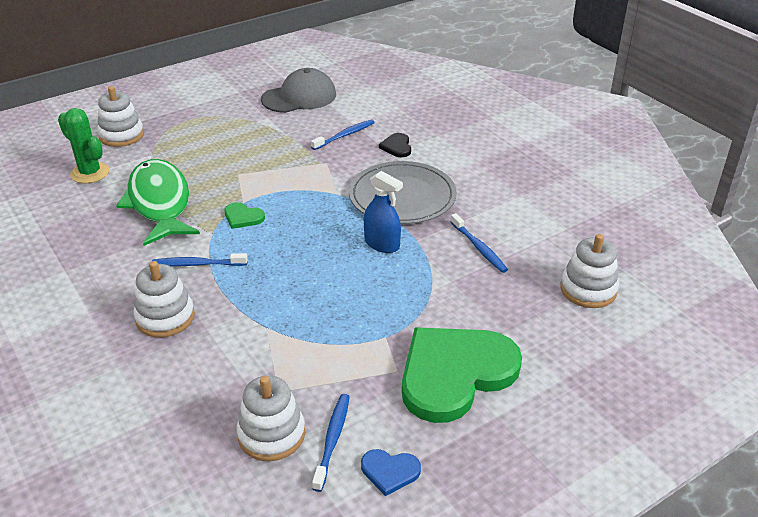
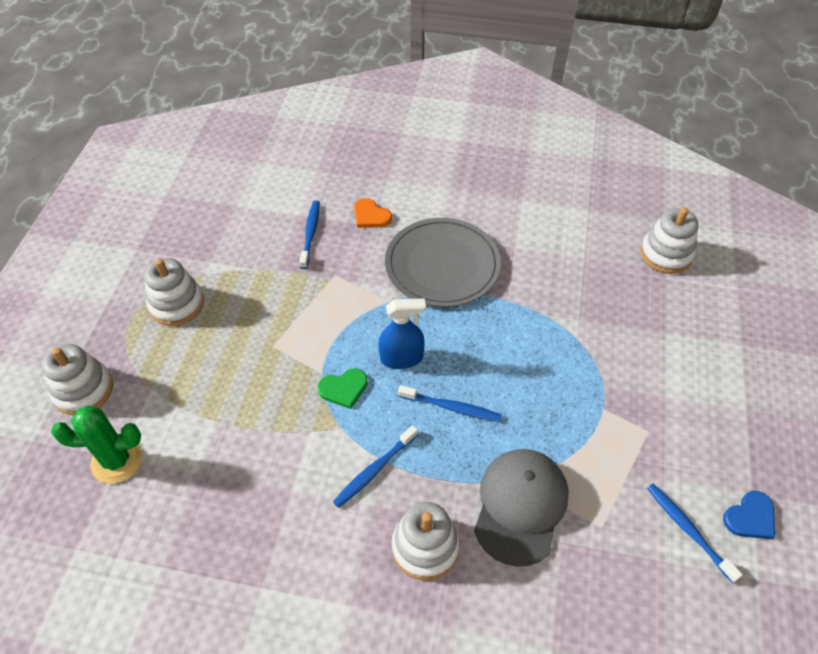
camera: 45 degrees left, 15 degrees up
green fish [116,159,200,246] -> none
white stacking toy [236,376,305,461] -> white stacking toy moved to [144,258,204,326]
grey cap [261,68,336,113] -> grey cap moved to [474,449,569,567]
blue spray bottle [364,171,403,253] -> blue spray bottle moved to [378,298,426,369]
black heart [379,133,411,157] -> orange heart [354,198,392,228]
green heart [402,327,522,423] -> none
blue toothbrush [450,213,508,273] -> blue toothbrush moved to [398,385,501,422]

